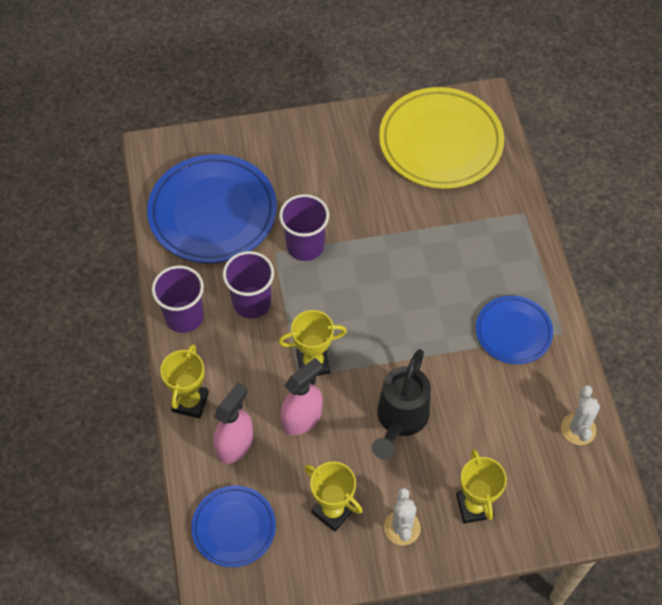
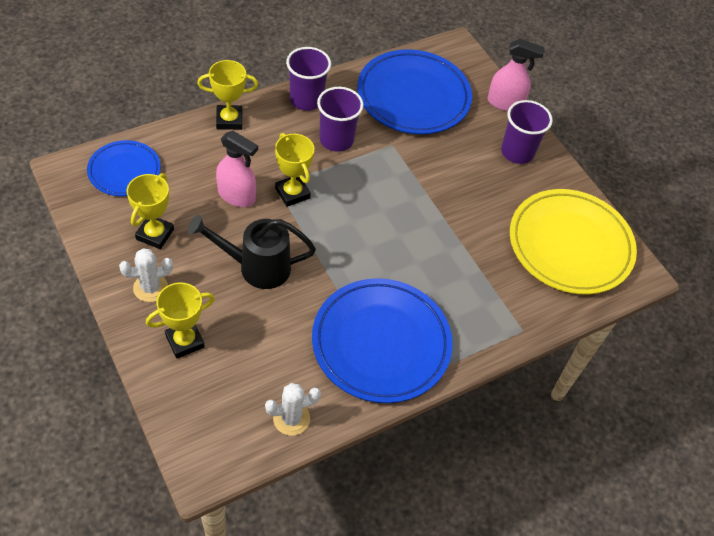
camera: 65 degrees right, 5 degrees down
pink spray bottle [214,382,253,464] -> pink spray bottle moved to [488,39,545,111]
purple cup [279,194,329,261] -> purple cup moved to [501,100,553,164]
blue plate [476,296,553,364] -> blue plate [312,278,453,403], size x1.77

